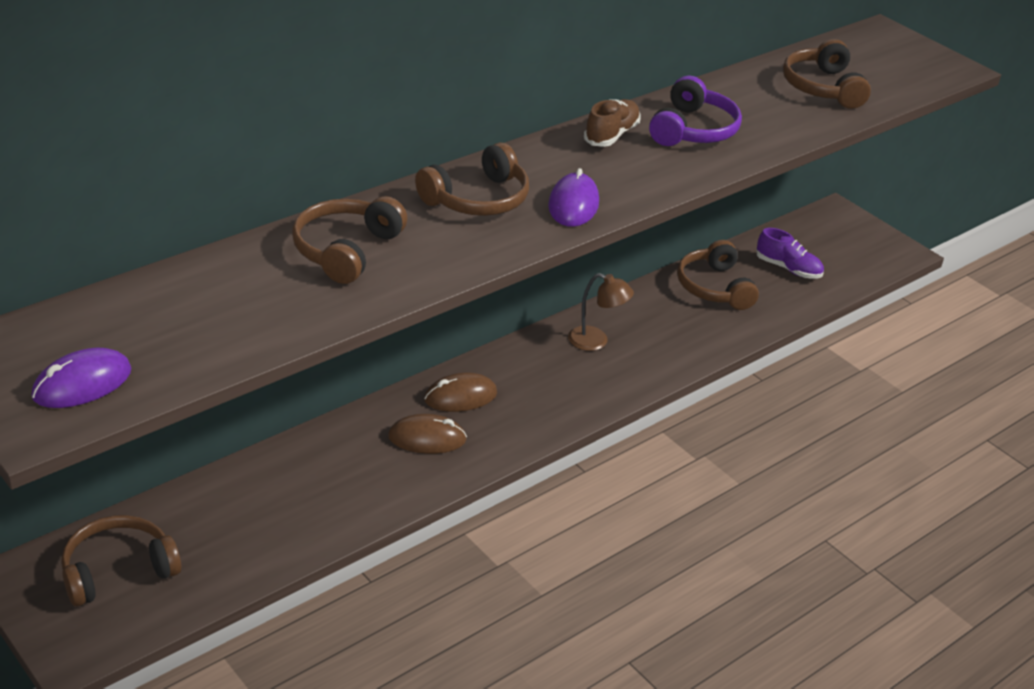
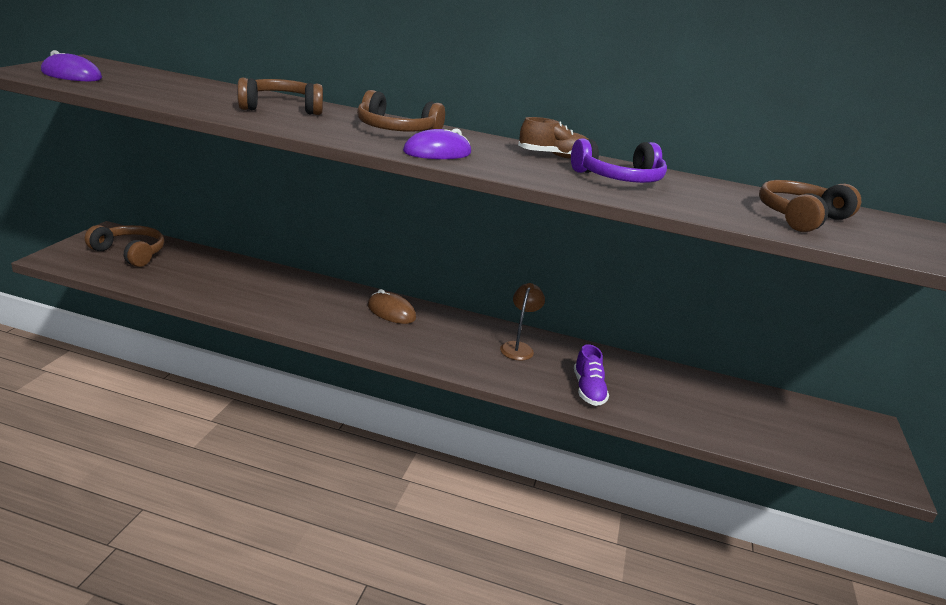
camera: 55 degrees right, 10 degrees down
brown mouse [388,414,467,454] -> none
brown lamp [568,273,634,351] -> brown lamp turned 150 degrees counterclockwise [500,283,545,361]
brown headphones [677,240,759,310] -> none
purple shoe [756,228,824,279] -> purple shoe moved to [574,344,609,406]

